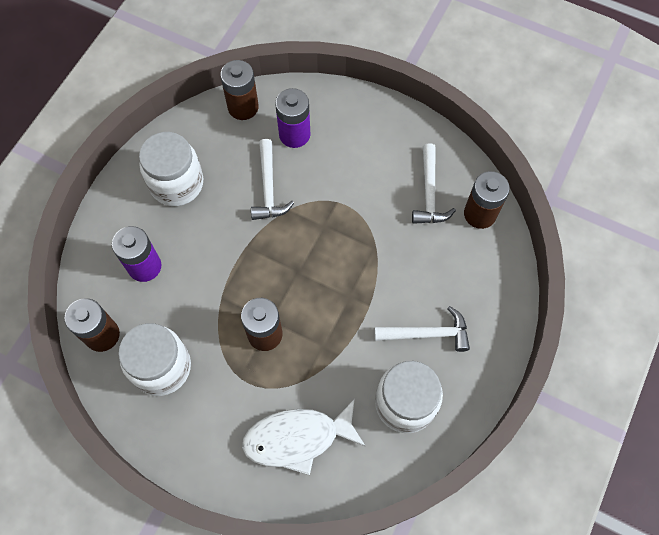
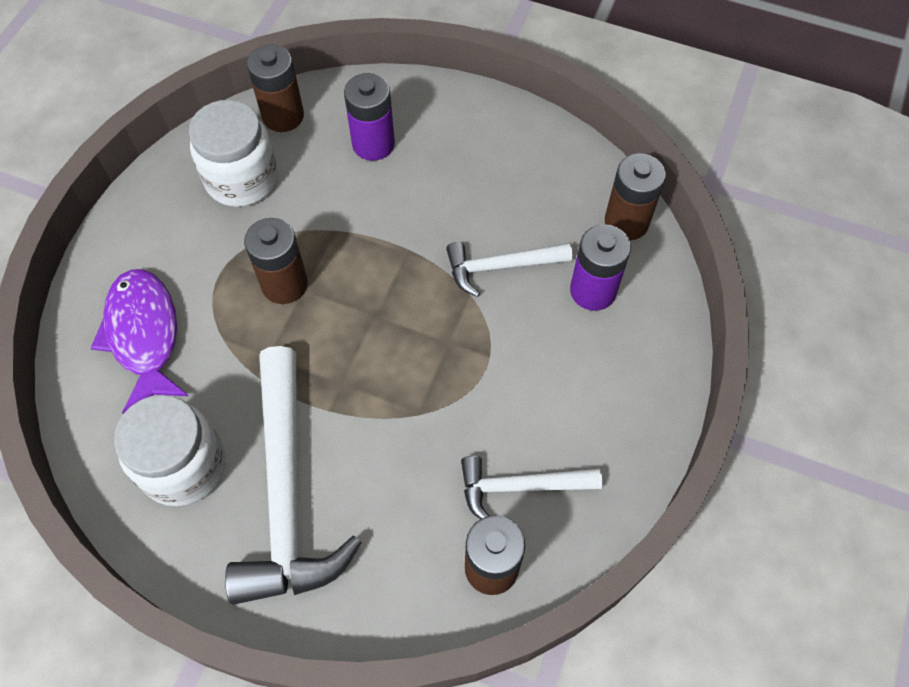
camera: 85 degrees right, 5 degrees down
white jar [139,132,203,206] -> none
white fish [242,399,366,475] -> purple fish [91,269,189,414]
white hammer [374,306,470,352] -> white hammer [225,346,362,605], size x1.84

